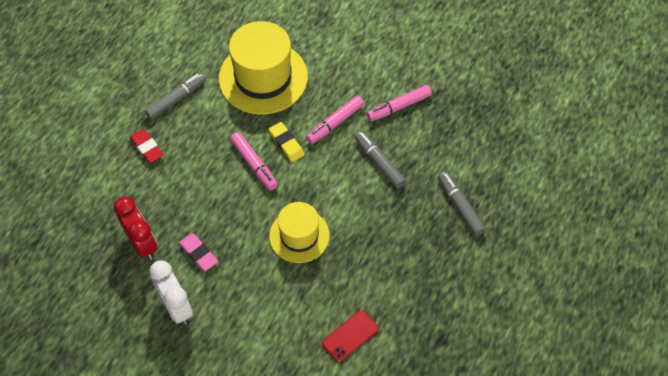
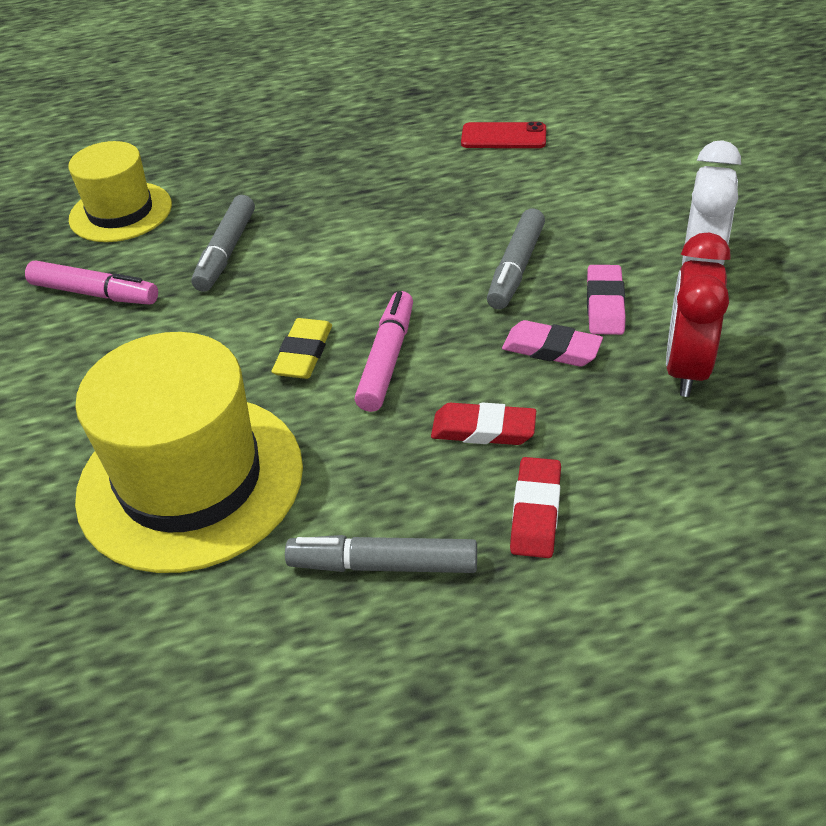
camera: 130 degrees left, 15 degrees down
yellow hat [269,202,330,263] -> yellow hat moved to [68,141,172,242]
pink marker [306,95,364,144] -> none
grey marker [438,171,486,236] -> grey marker moved to [487,209,545,309]
none -> red eraser [431,402,536,445]
none -> pink eraser [502,320,603,367]

